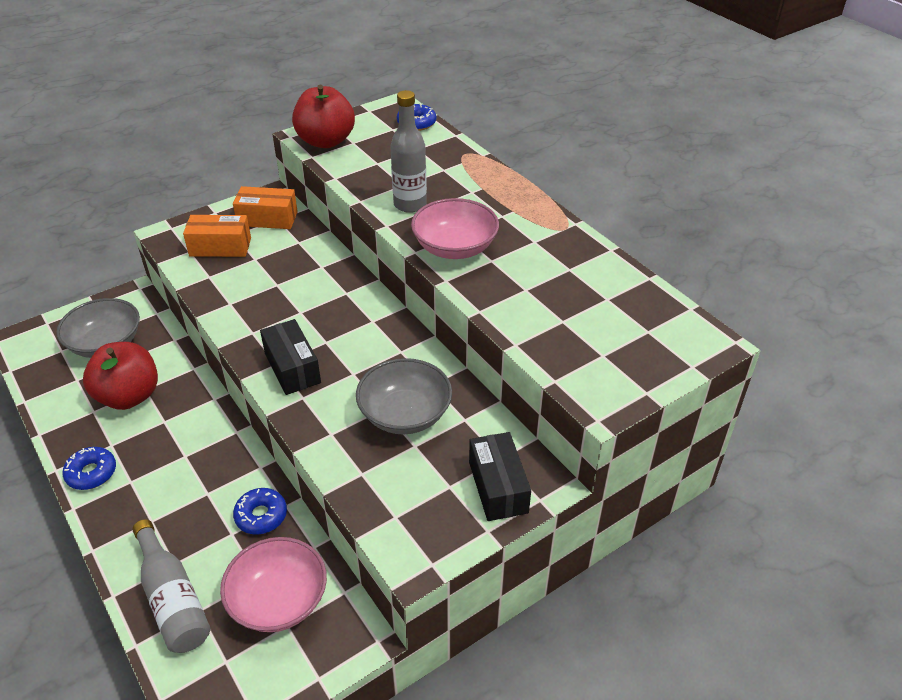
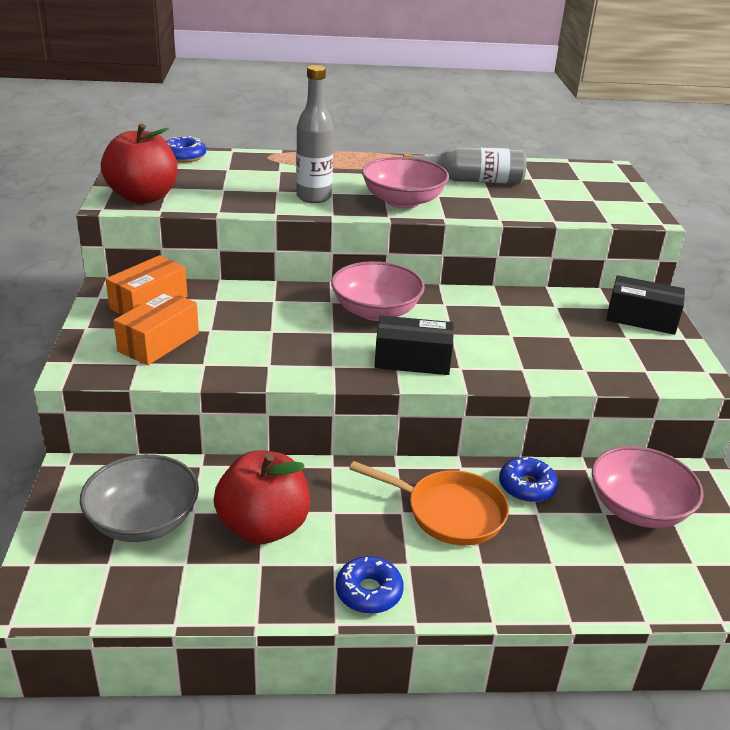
camera: 60 degrees left, 10 degrees down
grey bottle [132,519,210,653] -> grey bottle moved to [403,147,527,184]
grey bowl [356,358,452,434] -> none
none -> pink bowl [331,261,425,321]
none -> orange pan [349,461,509,545]

